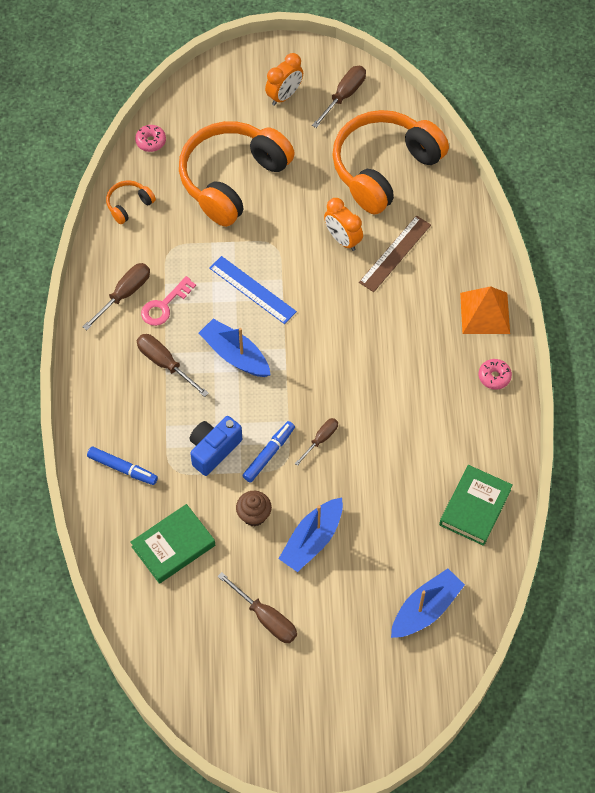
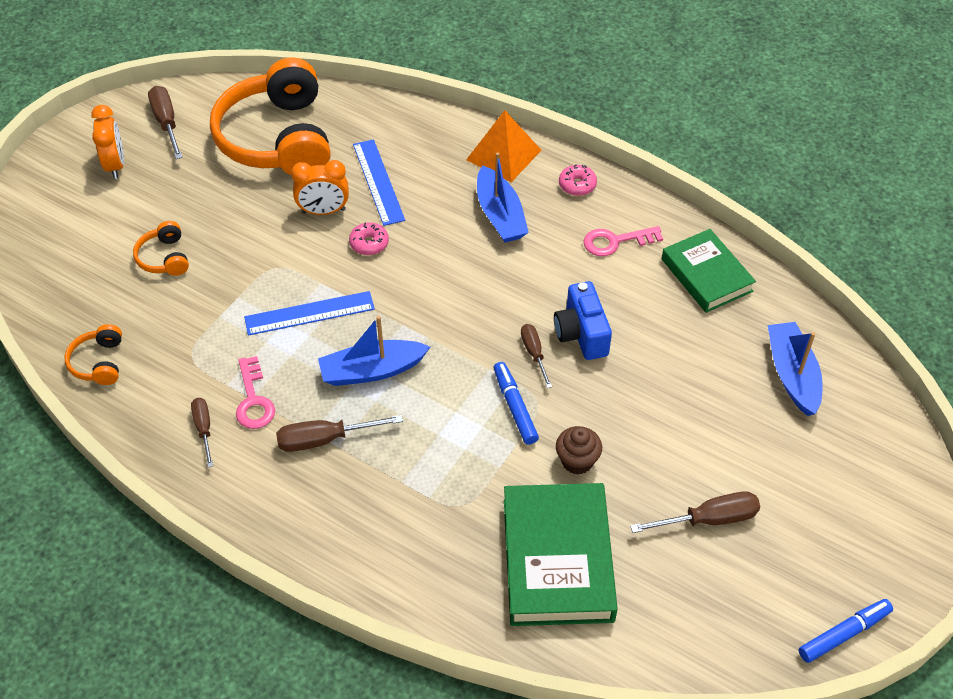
camera: 55 degrees left, 10 degrees down
brown screwdriver [83,263,150,330] -> brown screwdriver [191,398,213,467], size x0.65
blue marker [87,447,158,485] -> blue marker moved to [799,599,893,663]
green book [131,504,215,584] -> green book [504,483,618,626], size x1.51
pink donut [135,125,166,152] -> pink donut moved to [349,222,389,255]
orange headphones [179,121,295,227] -> orange headphones [133,221,189,276], size x0.42
blue camera [190,416,242,476] -> blue camera moved to [554,281,612,360]
blue boat [278,498,343,572] -> blue boat moved to [477,152,529,243]
brown ruler [359,216,431,292] -> blue ruler [353,139,405,226]
none -> pink key [583,226,663,256]

